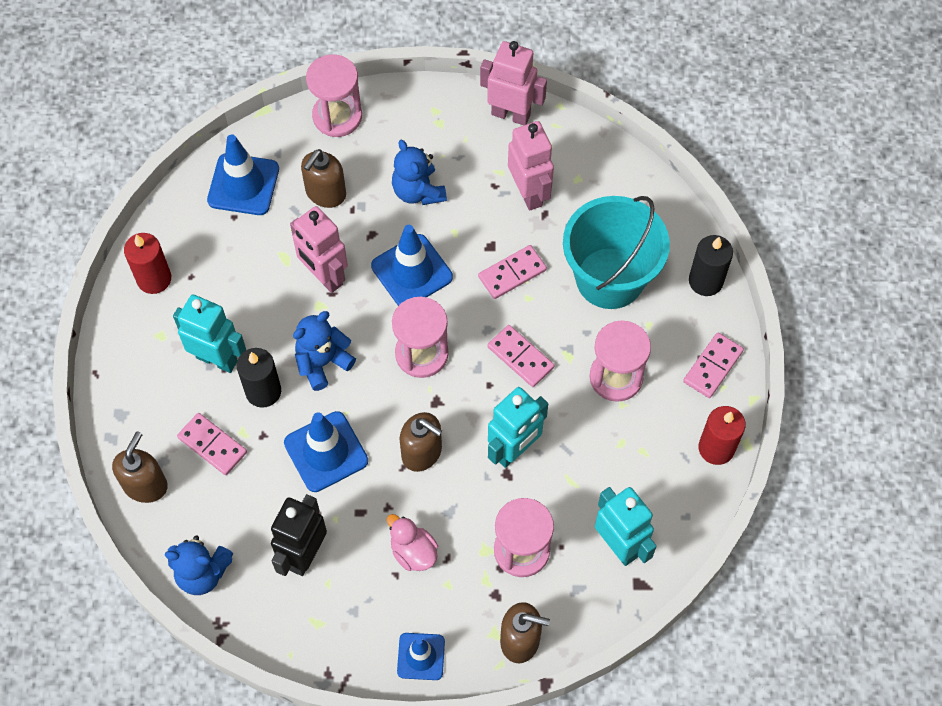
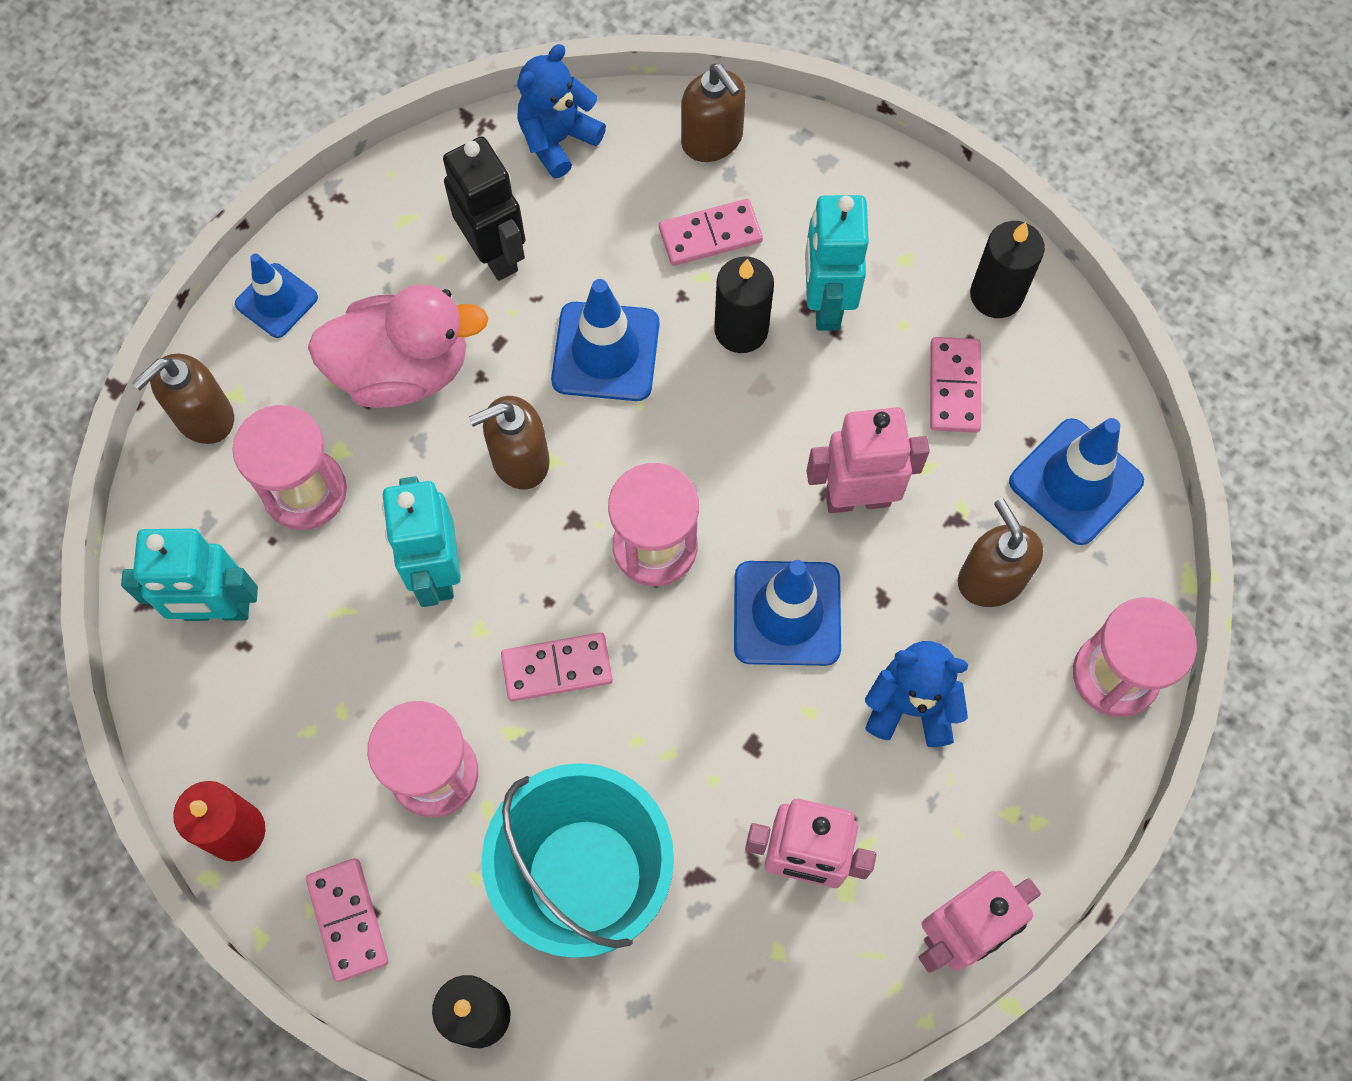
camera: 125 degrees right, 5 degrees up
red candle [124,233,171,294] -> black candle [970,221,1045,318]
turquoise robot [173,295,246,373] -> turquoise robot turned 120 degrees clockwise [805,195,869,331]
blue teddy bear [293,311,356,391] -> none
pink duck [387,514,438,571] -> pink duck [308,285,488,408], size x1.83
pink domino [478,245,547,299] -> pink domino moved to [930,337,981,433]

